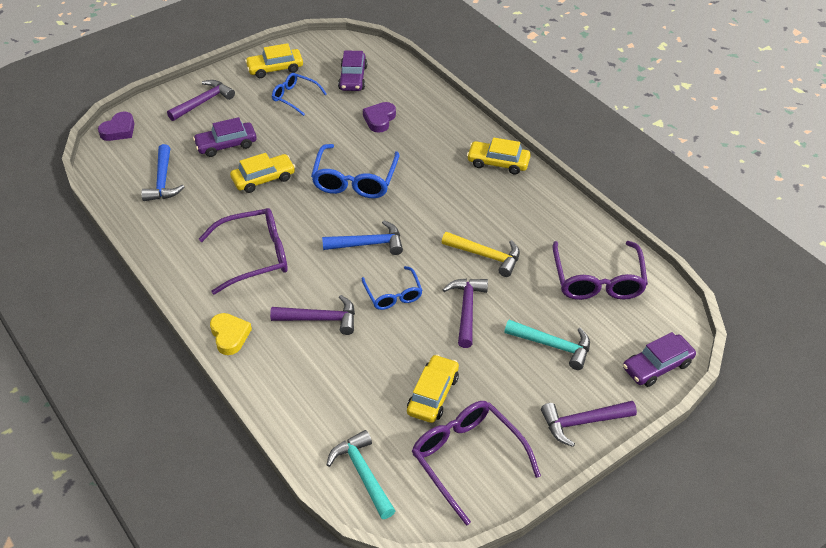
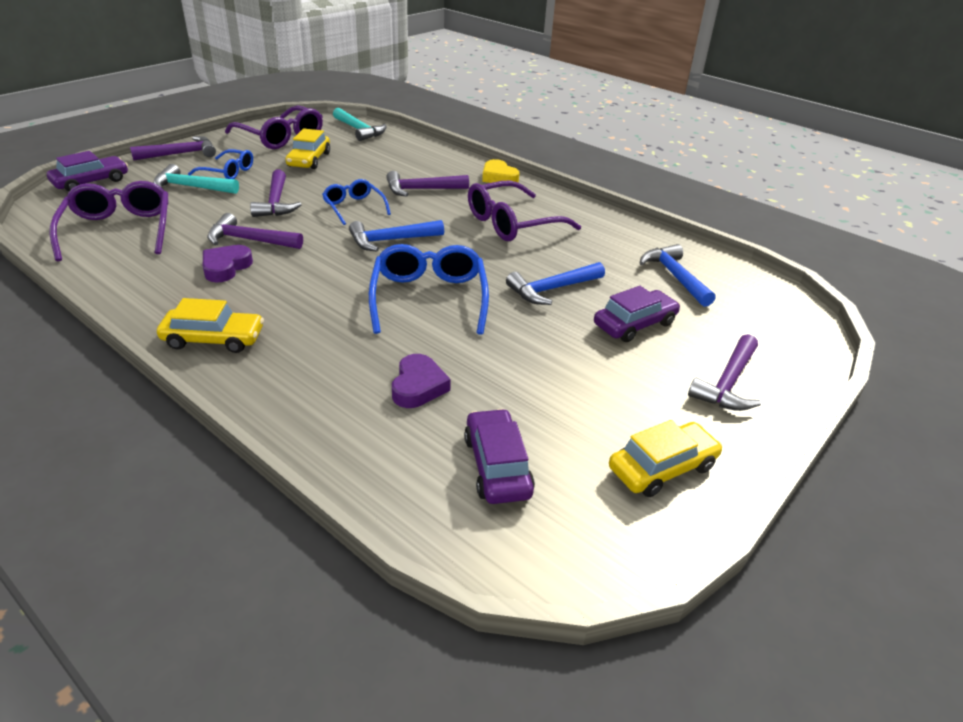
camera: 165 degrees right, 10 degrees down
purple heart [98,112,135,141] -> purple heart moved to [203,245,253,282]
yellow car [230,153,295,193] -> blue hammer [506,262,605,305]
blue glasses [272,73,327,116] -> blue glasses moved to [188,149,253,179]
yellow hammer [442,232,520,277] -> purple hammer [207,213,303,249]

